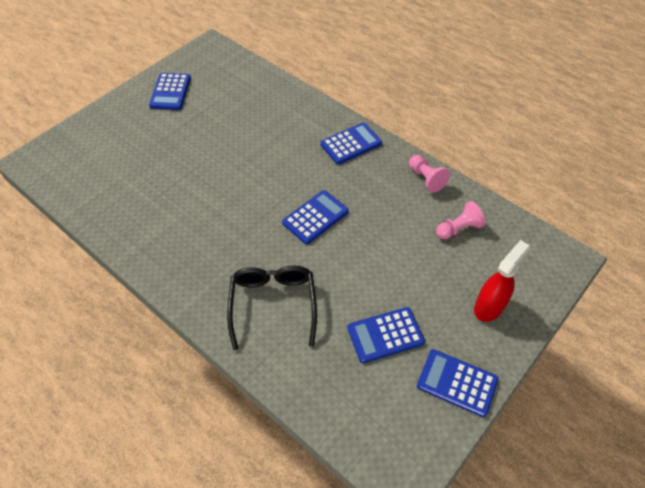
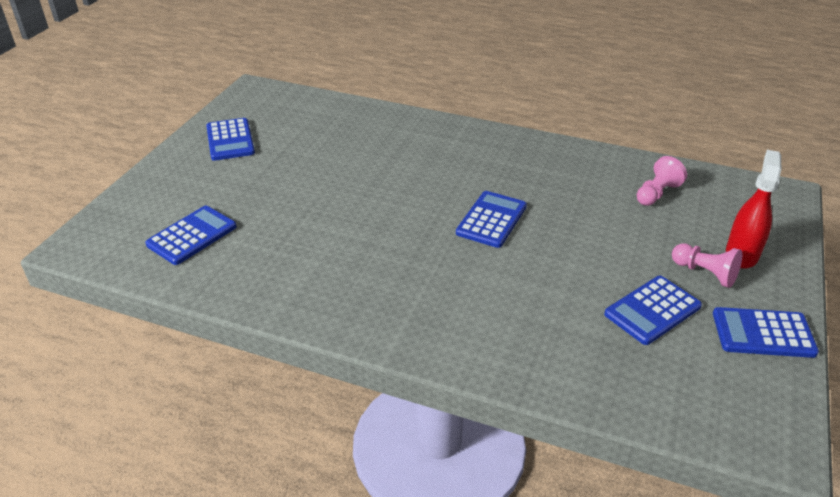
camera: 20 degrees left, 15 degrees down
black glasses [227,266,317,350] -> none
blue calculator [320,123,382,165] -> blue calculator moved to [145,206,237,265]
pink pawn [409,155,450,193] -> pink pawn moved to [672,244,742,288]

